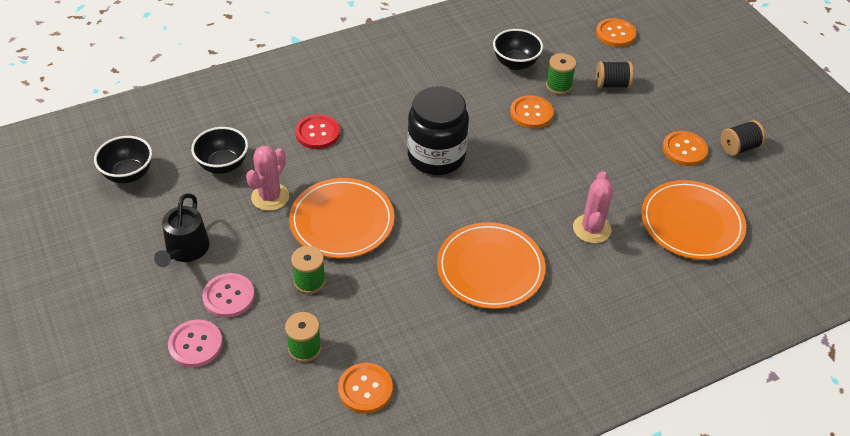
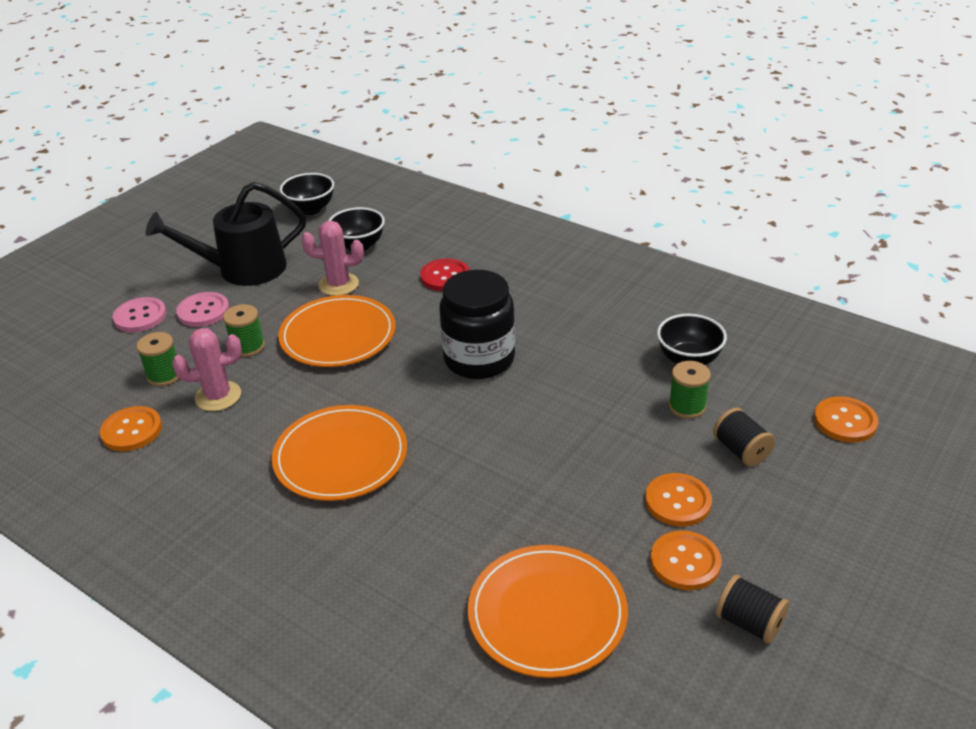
camera: 65 degrees right, 10 degrees down
black watering can [154,193,209,267] -> black watering can [146,182,306,286], size x1.55
orange button [510,95,553,129] -> orange button moved to [645,473,712,526]
pink cactus [573,171,613,243] -> pink cactus moved to [172,328,242,411]

